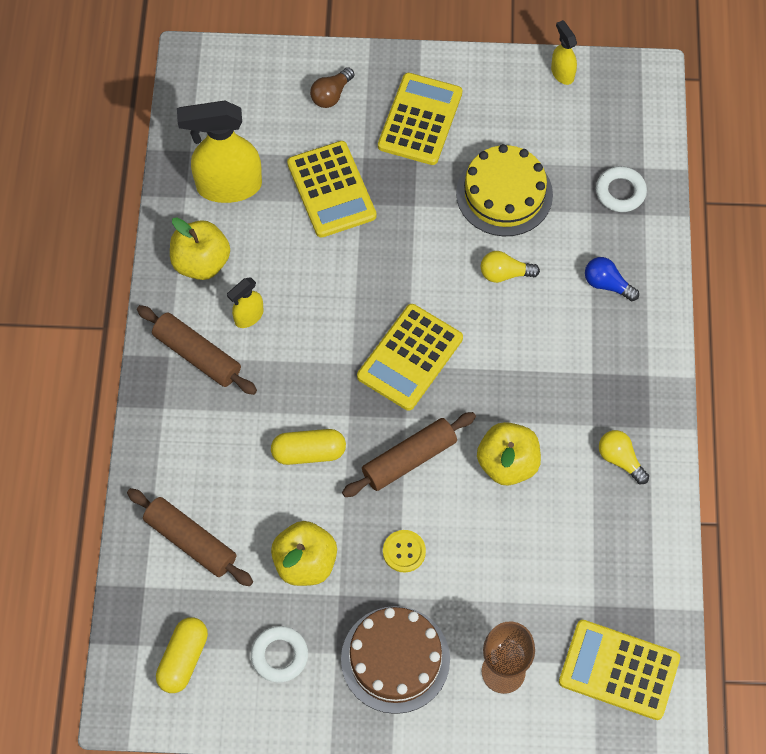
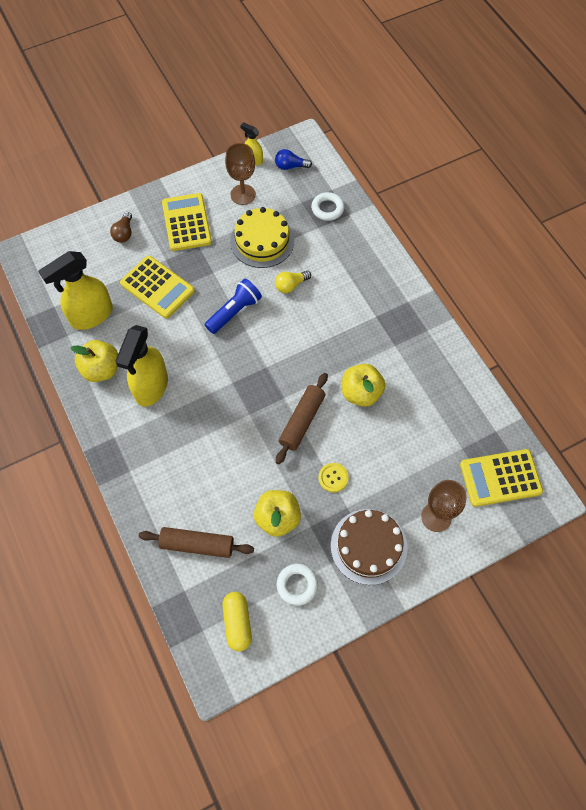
camera: 30 degrees left, 0 degrees up
brown rolling pin [137,305,257,395] -> none
yellow spray bottle [227,277,263,328] -> yellow spray bottle [116,325,168,407], size x2.04
yellow capsule [271,429,346,465] -> none
yellow calculator [357,304,463,411] -> none
blue light bulb [585,257,639,301] -> blue light bulb moved to [275,149,312,170]
yellow light bulb [599,430,649,484] -> none
none -> blue flashlight [205,279,262,334]
none -> brown goblet [225,143,256,205]

